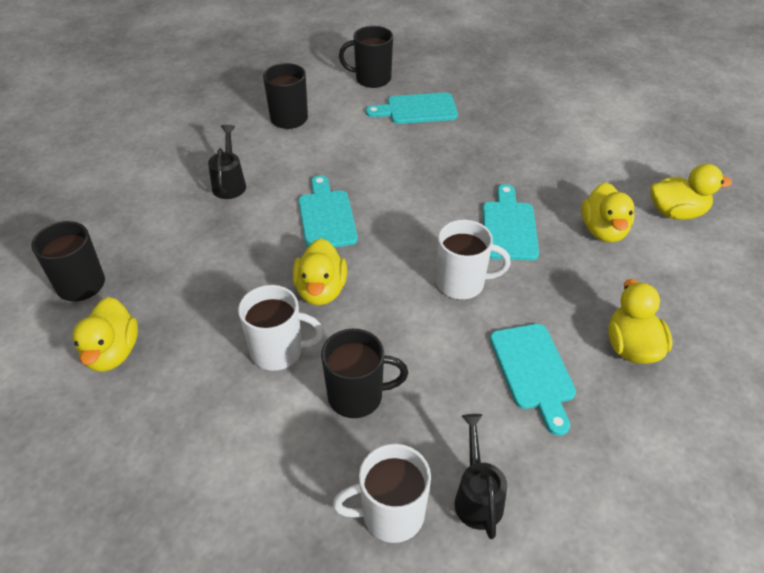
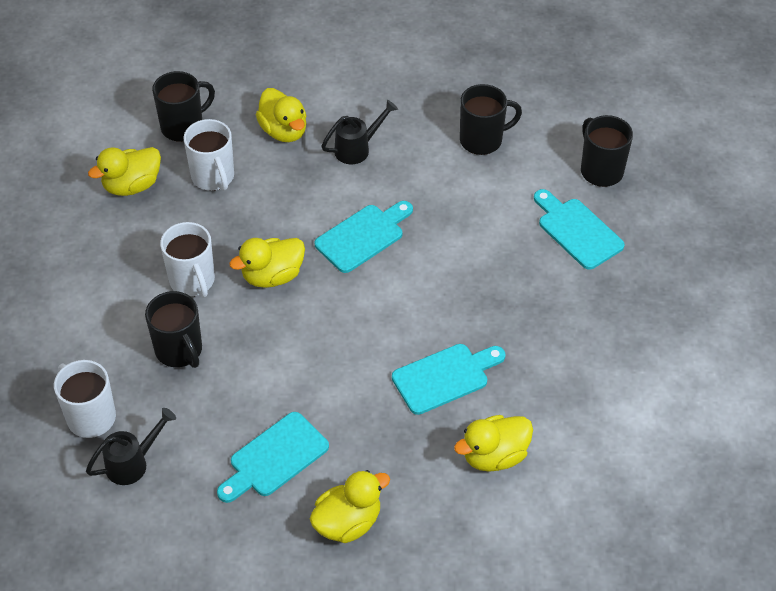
camera: 60 degrees right, 5 degrees up
white mug [436,220,511,300] -> white mug moved to [184,119,234,191]
yellow duck [650,164,732,220] -> yellow duck moved to [256,88,307,142]

